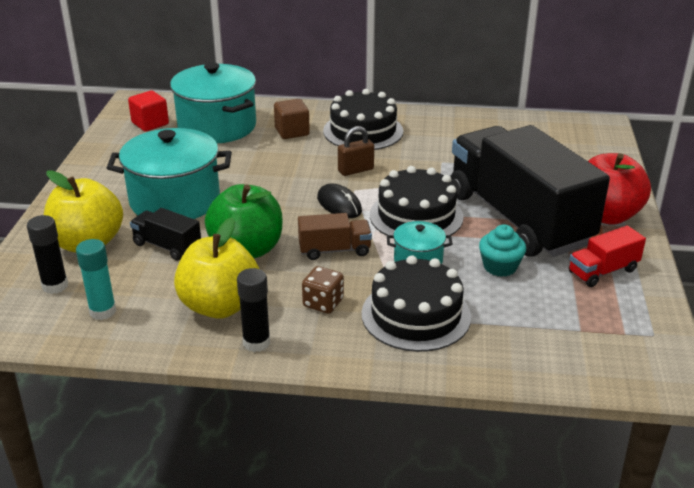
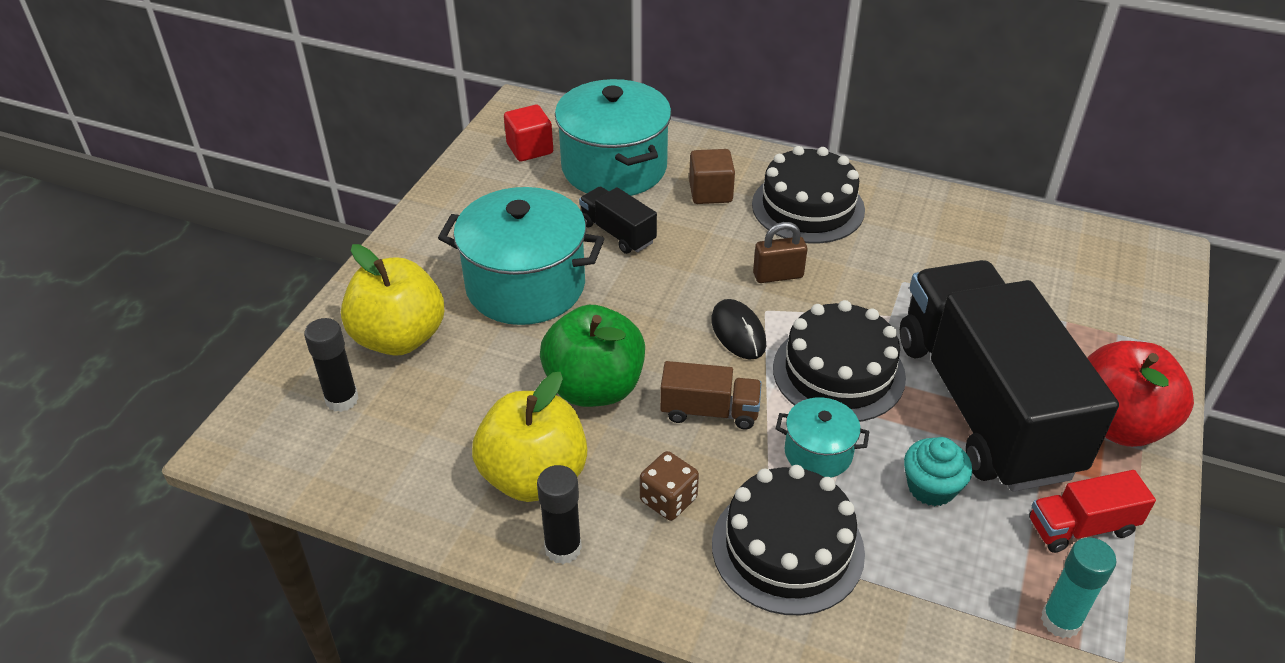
camera: 15 degrees right, 10 degrees up
turquoise glue stick [76,239,116,320] -> turquoise glue stick moved to [1041,537,1117,638]
black truck [130,208,201,261] -> black truck moved to [579,187,657,254]

